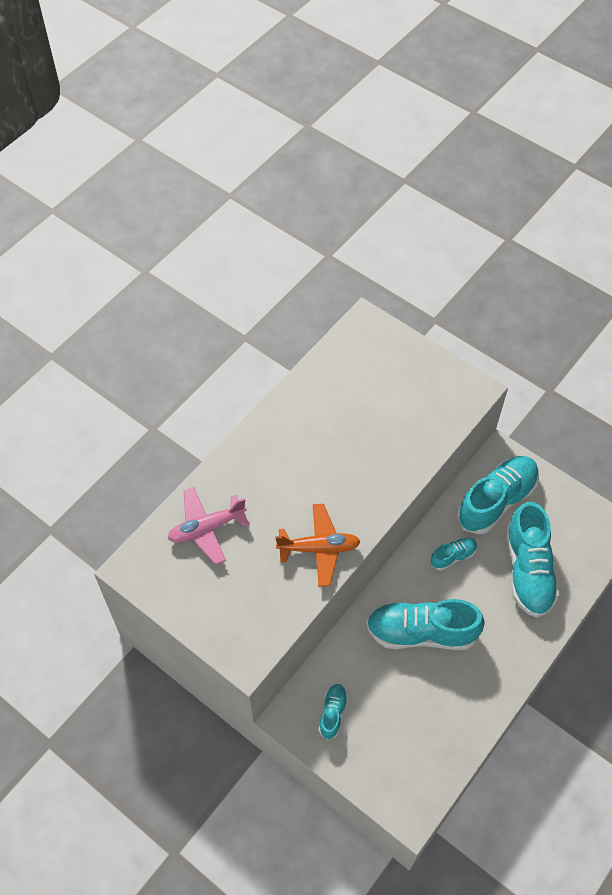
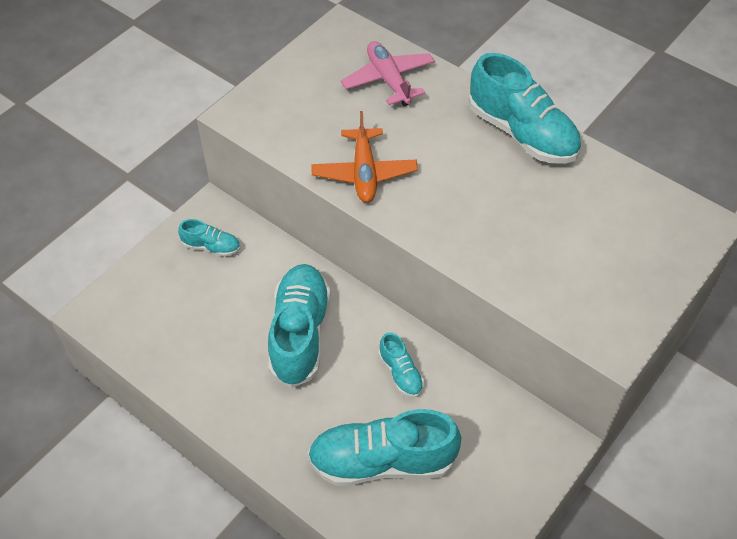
camera: 90 degrees right, 5 degrees down
turquoise shoe [457,456,539,534] -> turquoise shoe moved to [469,53,581,164]

